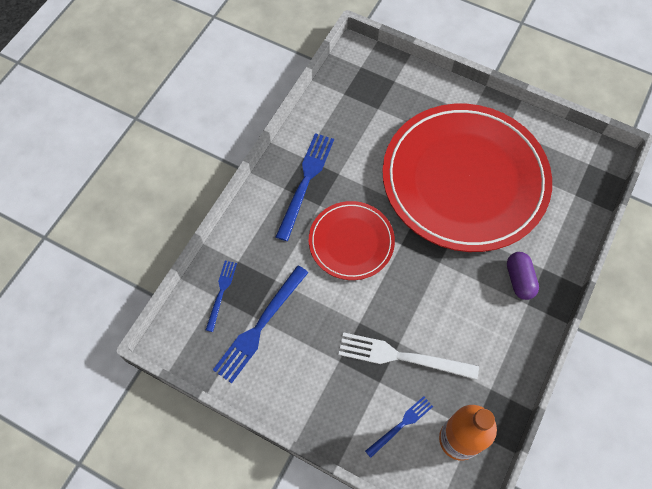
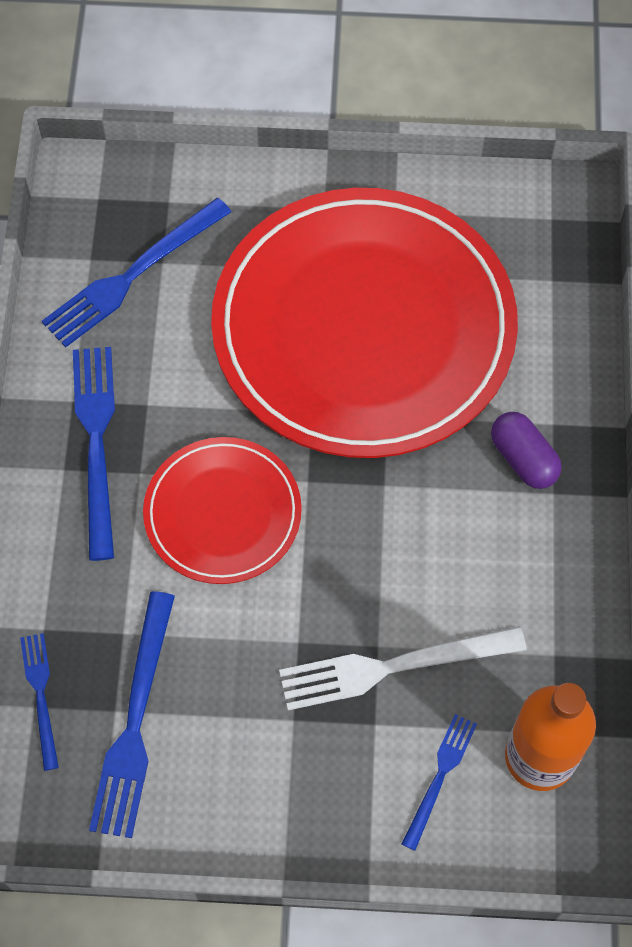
camera: 25 degrees left, 0 degrees up
none -> blue fork [42,198,231,347]

